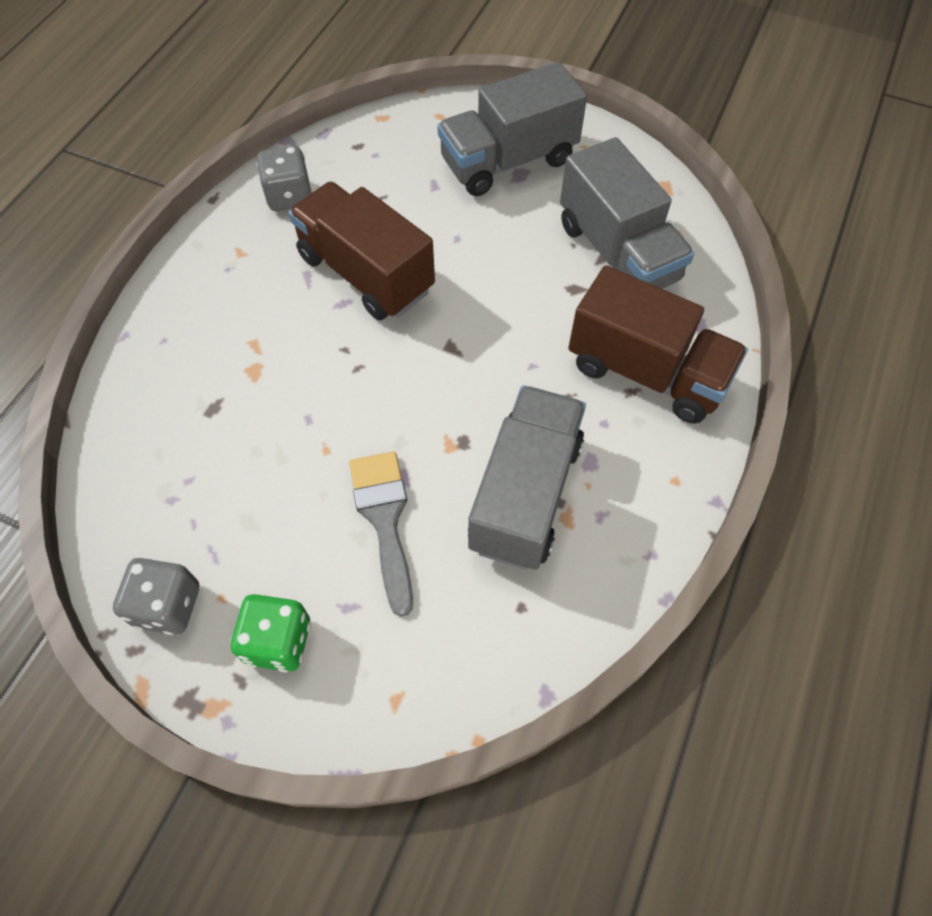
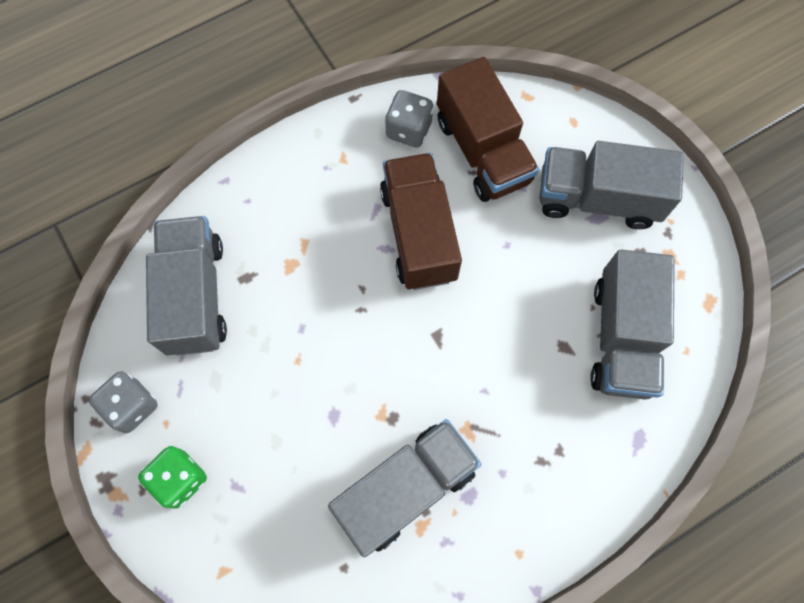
camera: 35 degrees right, 10 degrees up
grey brush [349,451,413,617] -> none
brown truck [568,265,748,424] -> brown truck moved to [437,57,539,202]
none -> grey truck [146,216,227,356]

